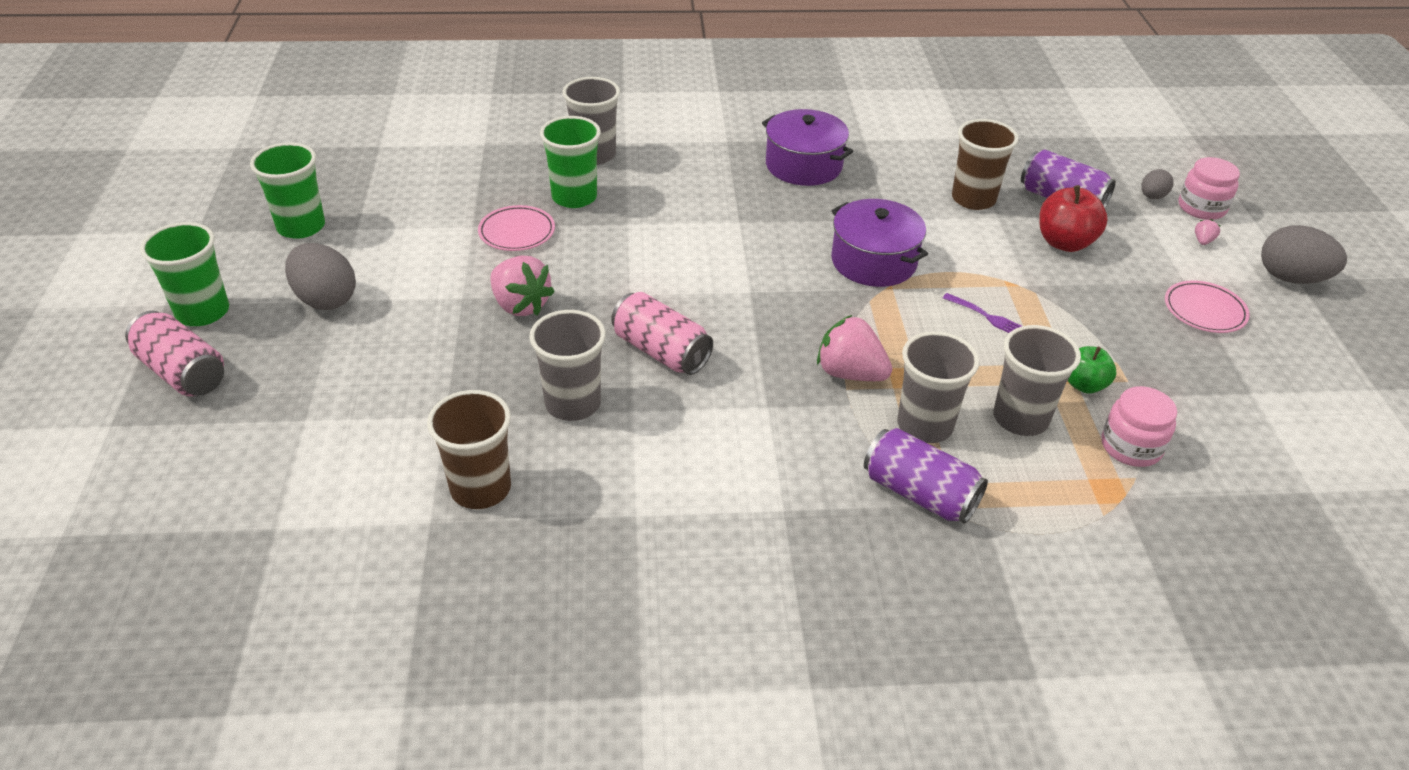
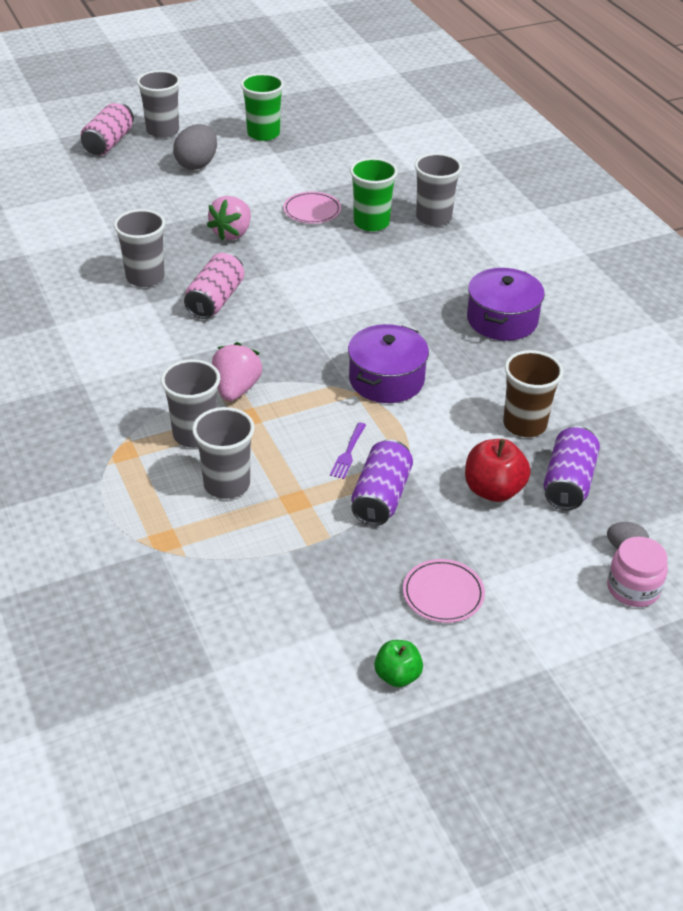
camera: 70 degrees right, 0 degrees up
green cup [140,222,229,326] -> grey cup [137,70,180,138]
brown cup [427,390,511,509] -> none
purple can [864,428,988,524] -> purple can moved to [351,439,413,526]
green apple [1068,346,1116,394] -> green apple moved to [374,640,423,687]
pink jar [1102,386,1177,467] -> none
pink strawberry [1195,219,1220,245] -> none
grey egg [1261,225,1347,284] -> none

